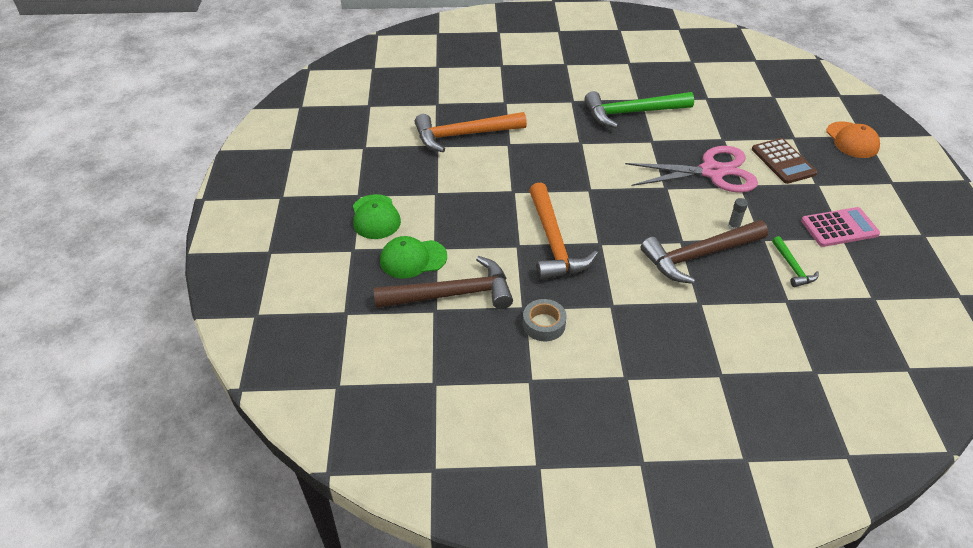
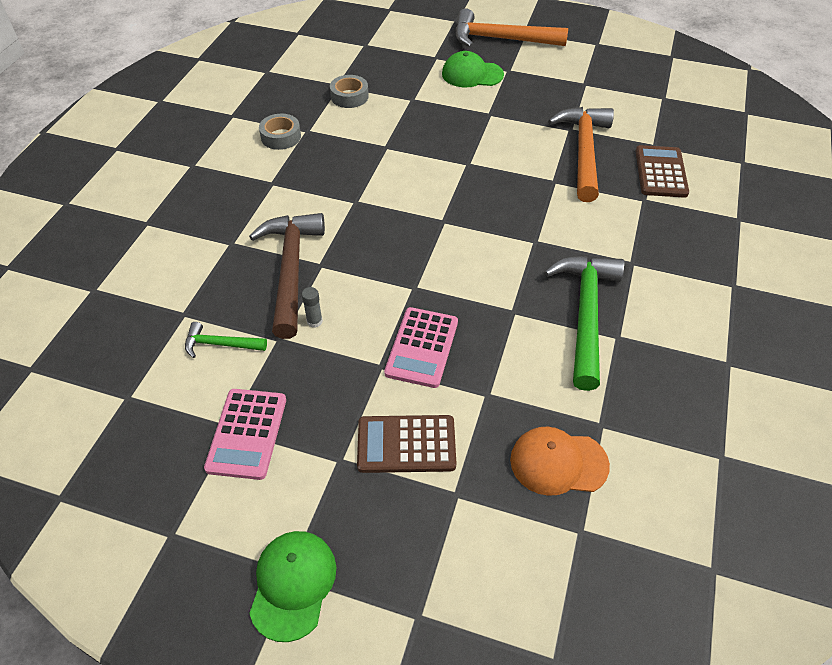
camera: 110 degrees right, 5 degrees up
brown hammer [374,256,513,309] -> grey tape [330,75,369,108]
green cap [380,236,447,278] -> green cap moved to [249,531,336,642]
orange hammer [529,183,598,281] -> orange hammer moved to [455,9,568,48]
pink scissors [625,146,758,193] -> pink calculator [384,307,458,388]
orange cap [826,121,880,158] -> orange cap moved to [510,427,610,496]
none -> brown calculator [636,145,689,198]

